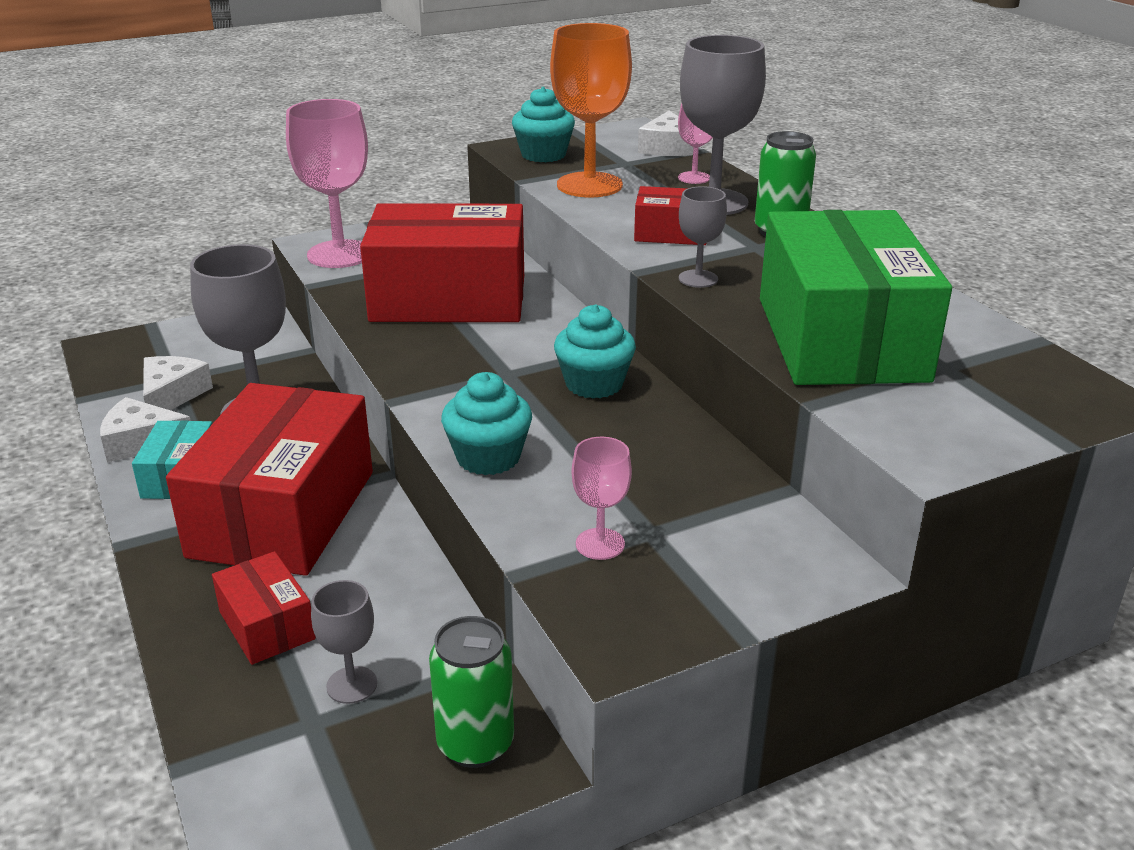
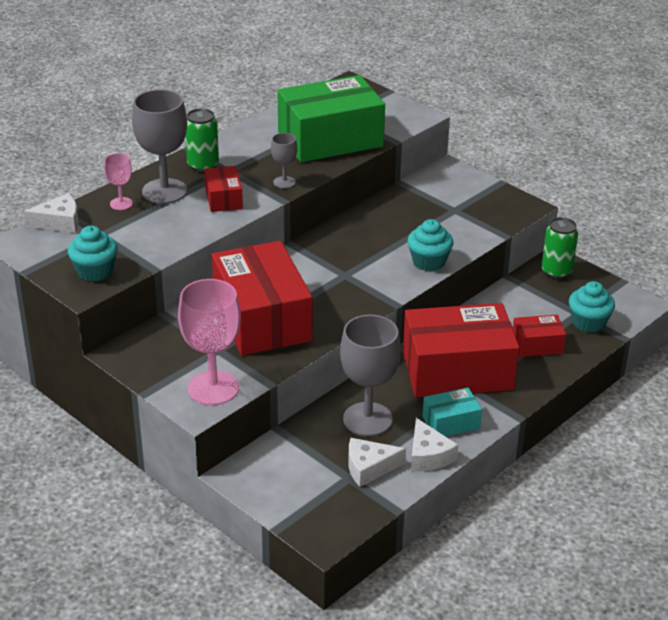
camera: 110 degrees left, 5 degrees up
red box [212,551,316,665] -> red box turned 45 degrees clockwise [513,315,566,357]
grey goblet [311,580,377,704] -> none
orange goblet [550,23,632,197] -> none
turquoise cupcake [554,304,636,399] -> turquoise cupcake moved to [569,281,615,333]
pink goblet [572,437,632,560] -> none

